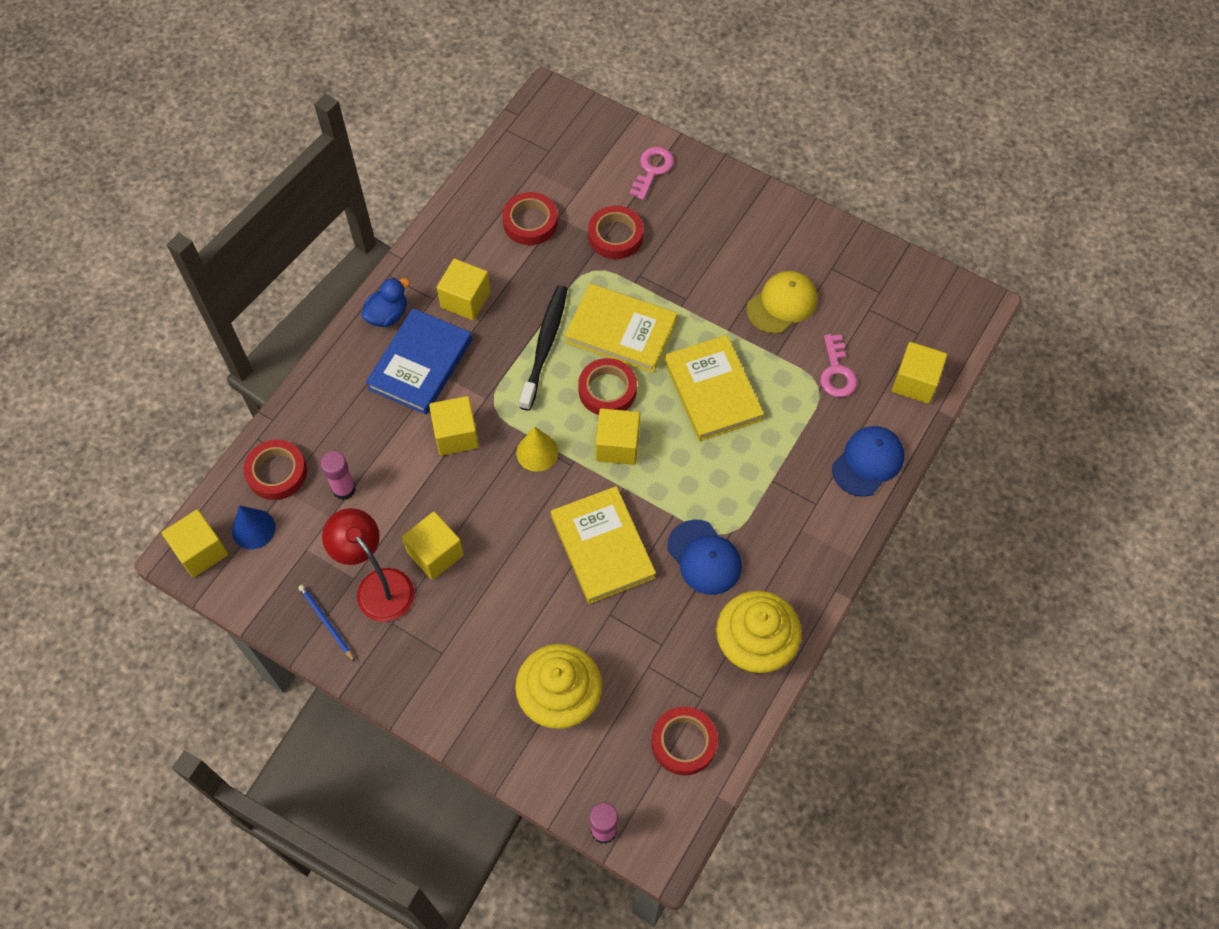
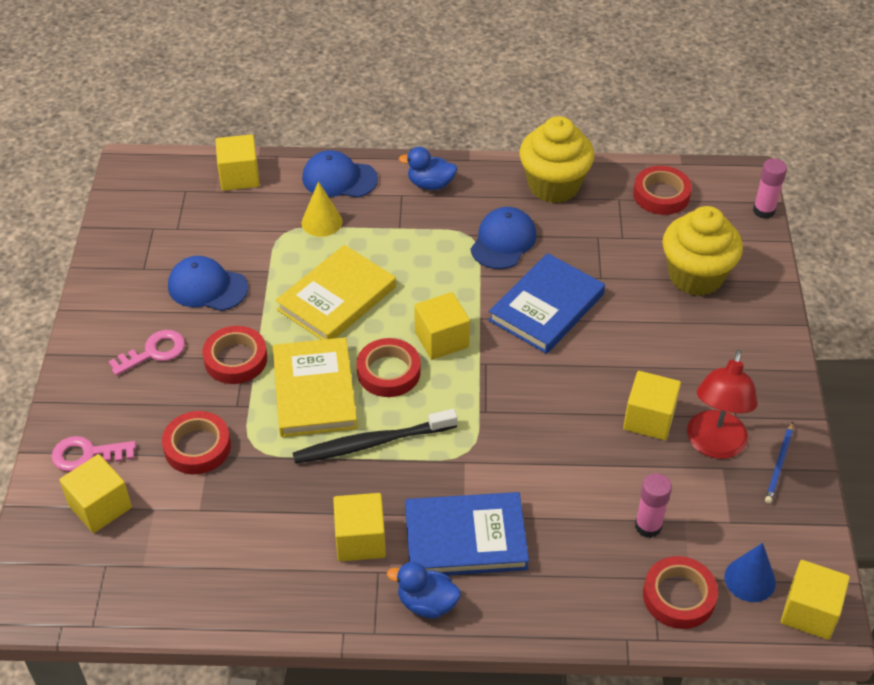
camera: 120 degrees left, 15 degrees down
yellow cube [429,396,479,455] -> yellow cube moved to [59,454,132,533]
red tape [502,192,558,245] -> red tape moved to [202,326,267,384]
yellow cone [516,426,559,472] -> yellow cone moved to [301,181,342,237]
yellow book [551,486,656,604] -> blue book [489,253,605,354]
yellow cap [747,271,817,334] -> blue cap [168,256,248,311]
pink key [820,334,857,397] -> pink key moved to [108,330,185,376]
none -> blue duck [399,147,457,190]

